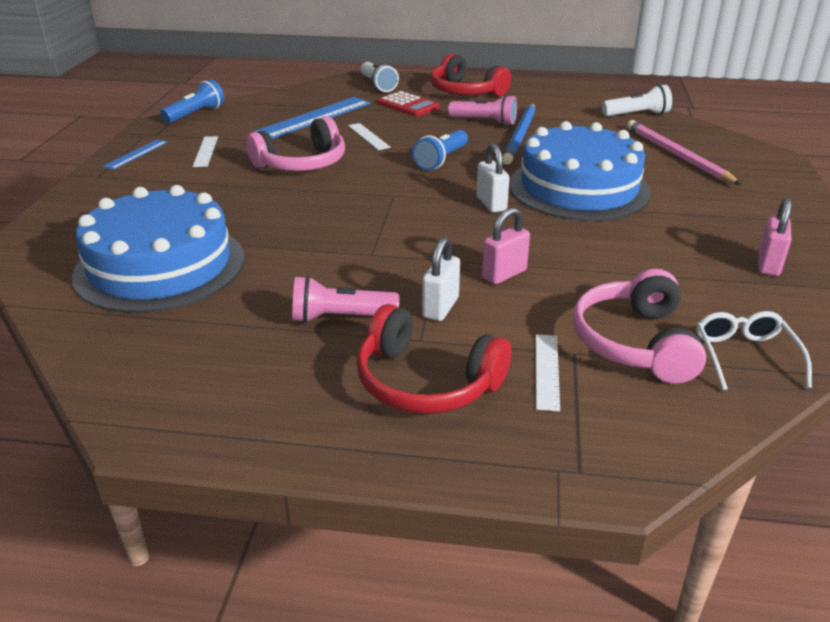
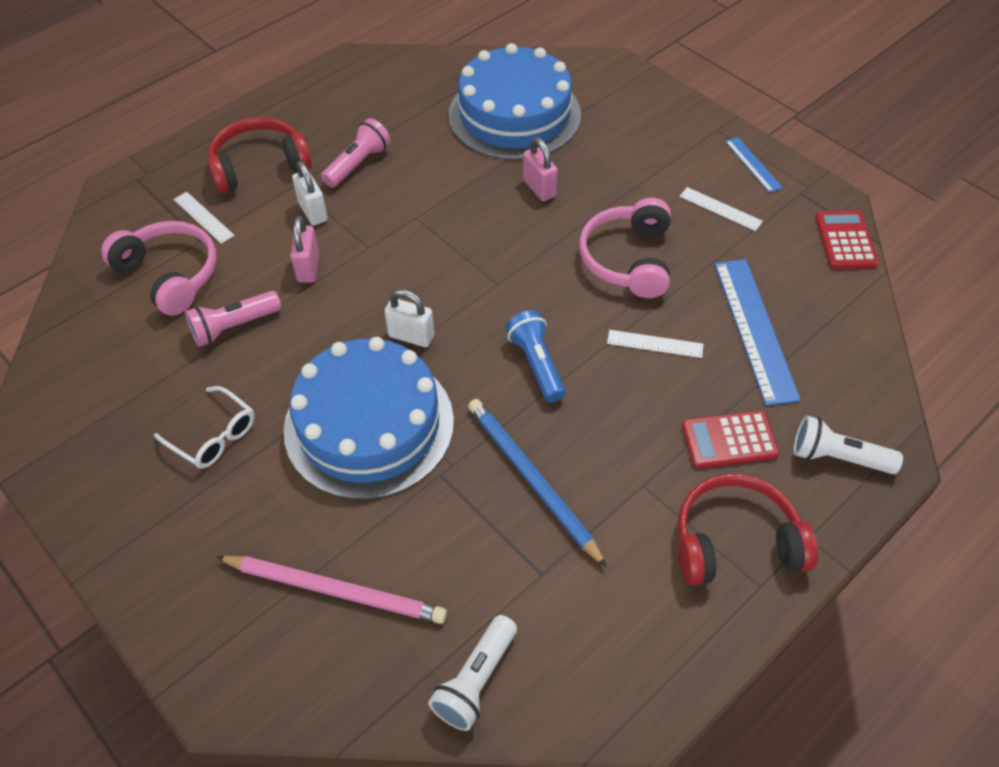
camera: 130 degrees right, 20 degrees up
blue flashlight [160,79,225,123] -> red calculator [815,210,879,269]
pink flashlight [448,95,517,126] -> pink flashlight moved to [185,291,281,347]
white glasses [696,311,812,390] -> white glasses moved to [154,386,255,469]
pink padlock [758,198,792,276] -> pink padlock moved to [523,137,558,201]

